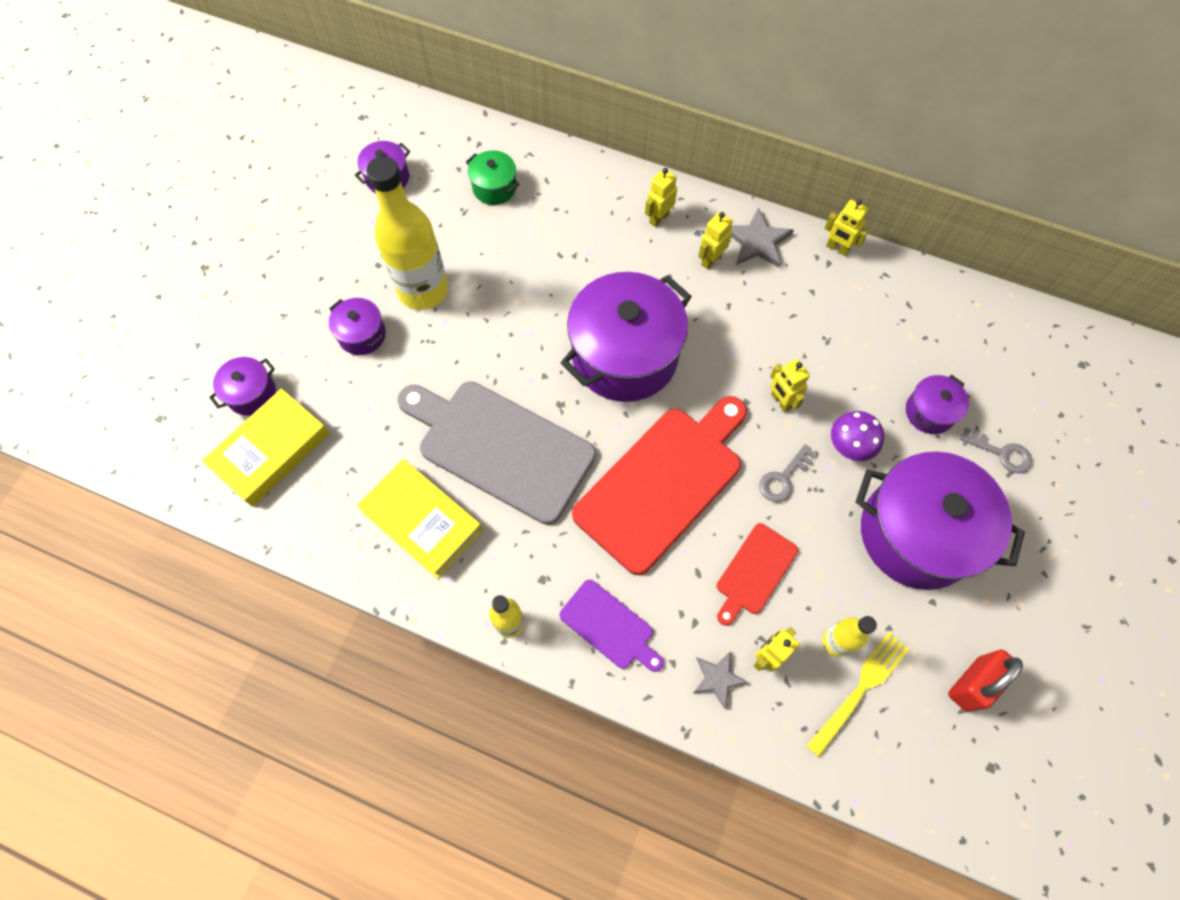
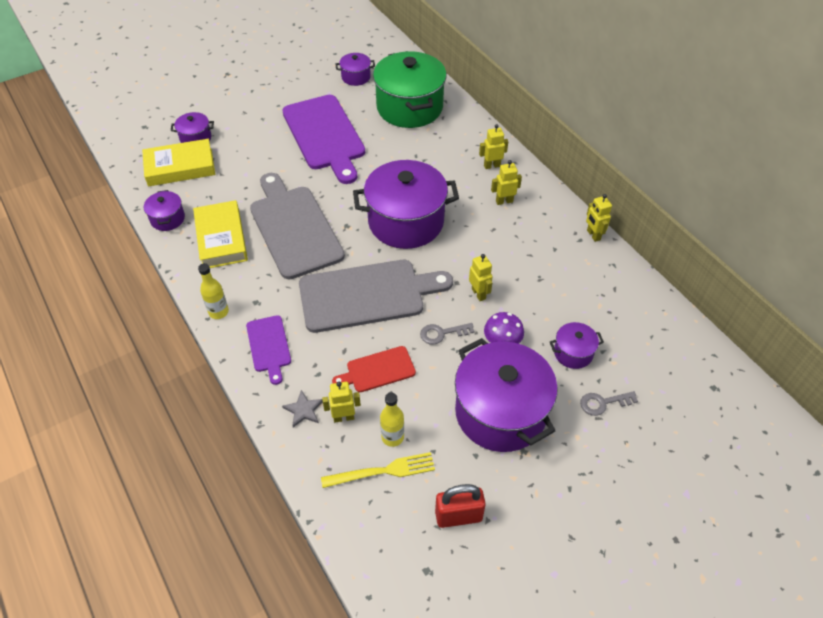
camera: 35 degrees right, 15 degrees down
purple pot [329,298,386,355] -> purple pot moved to [144,190,185,231]
yellow bottle [366,156,448,310] -> purple cutting board [282,95,365,184]
green pot [466,150,519,205] -> green pot [373,51,446,128], size x2.19
red cutting board [572,396,747,575] -> grey cutting board [299,260,453,333]
grey star [731,207,794,268] -> none
yellow robot [770,359,810,412] -> yellow robot turned 150 degrees clockwise [469,254,493,301]
grey key [960,428,1032,473] -> grey key turned 105 degrees clockwise [580,391,638,416]

